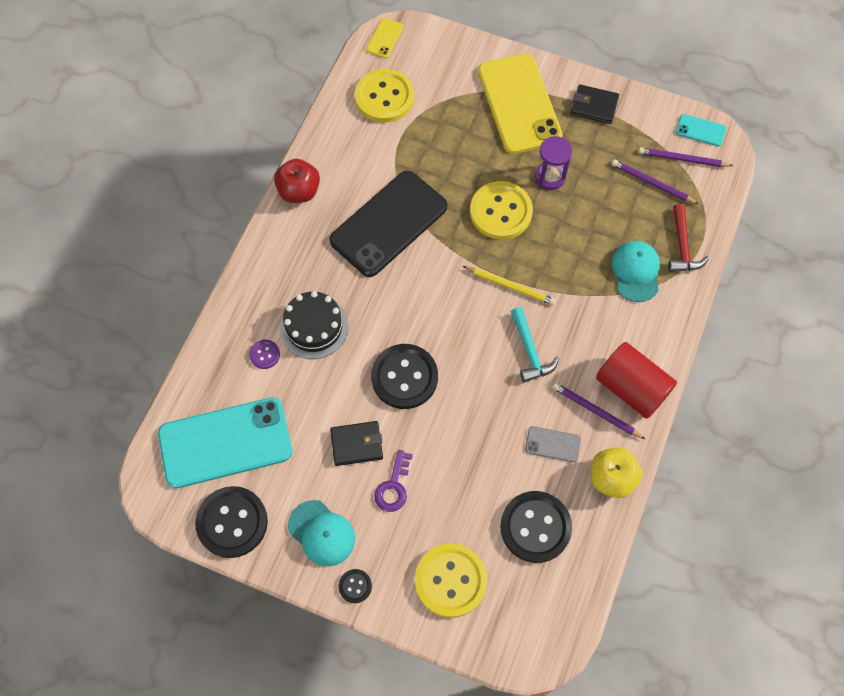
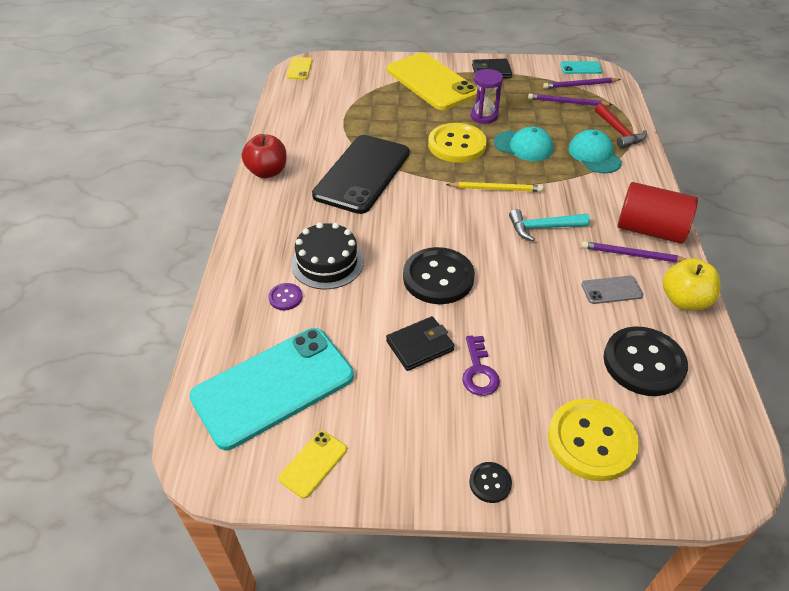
camera: 20 degrees left, 20 degrees down
black button [195,486,268,558] -> yellow phone [278,431,347,498]
turquoise cap [288,500,355,566] -> turquoise cap moved to [494,127,554,161]
yellow button [355,69,414,122] -> none
turquoise hammer [511,307,559,383] -> turquoise hammer turned 120 degrees clockwise [509,209,590,241]

